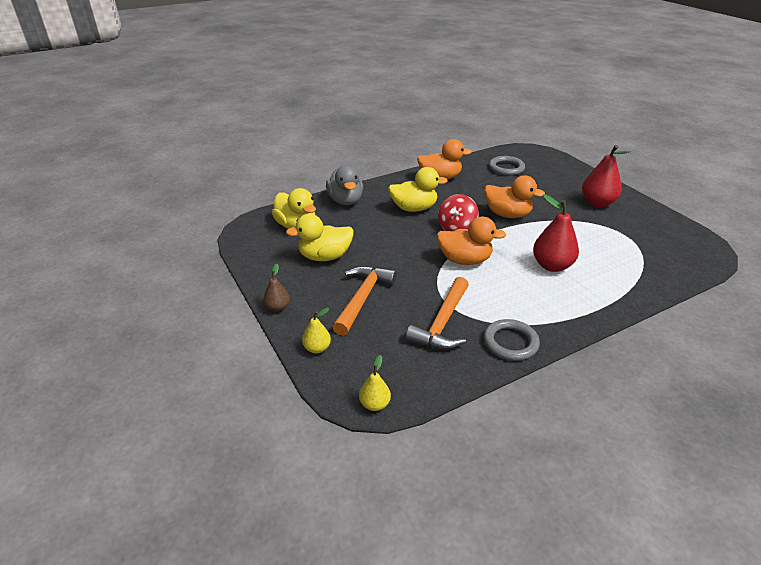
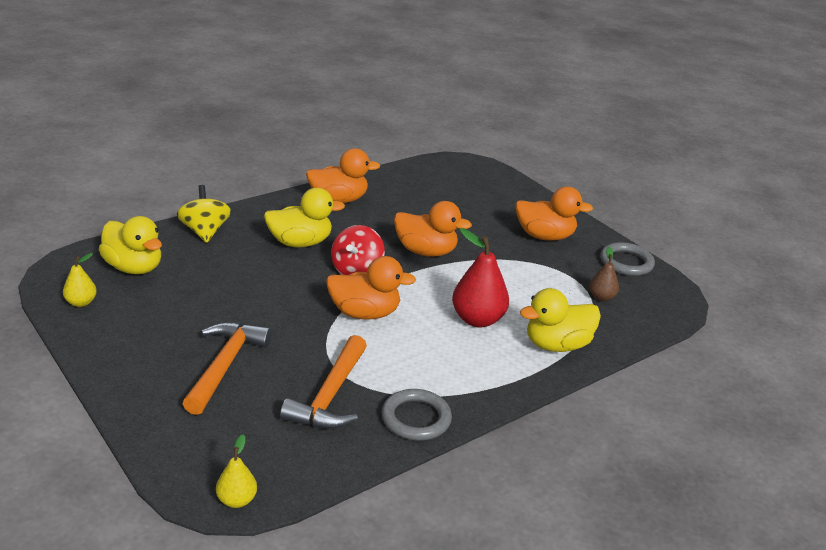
camera: 10 degrees left, 5 degrees down
brown pear [263,264,290,312] -> brown pear moved to [589,247,619,301]
yellow duck [286,214,354,261] -> yellow duck moved to [520,288,601,352]
yellow pear [302,308,331,354] -> yellow pear moved to [63,253,97,307]
grey duck [326,165,363,205] -> yellow spinning top [177,185,231,243]
grey ring [489,156,525,176] -> grey ring moved to [600,242,655,276]
red pear [582,145,631,207] -> orange duck [515,186,593,241]

